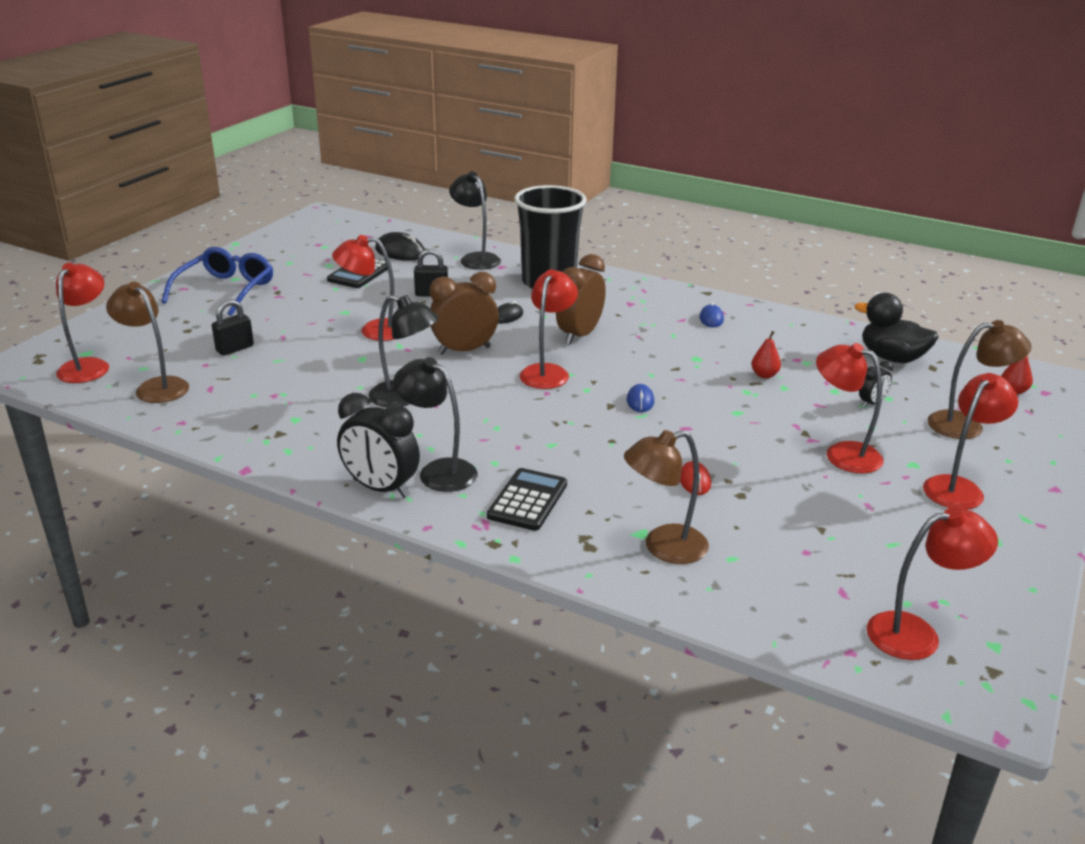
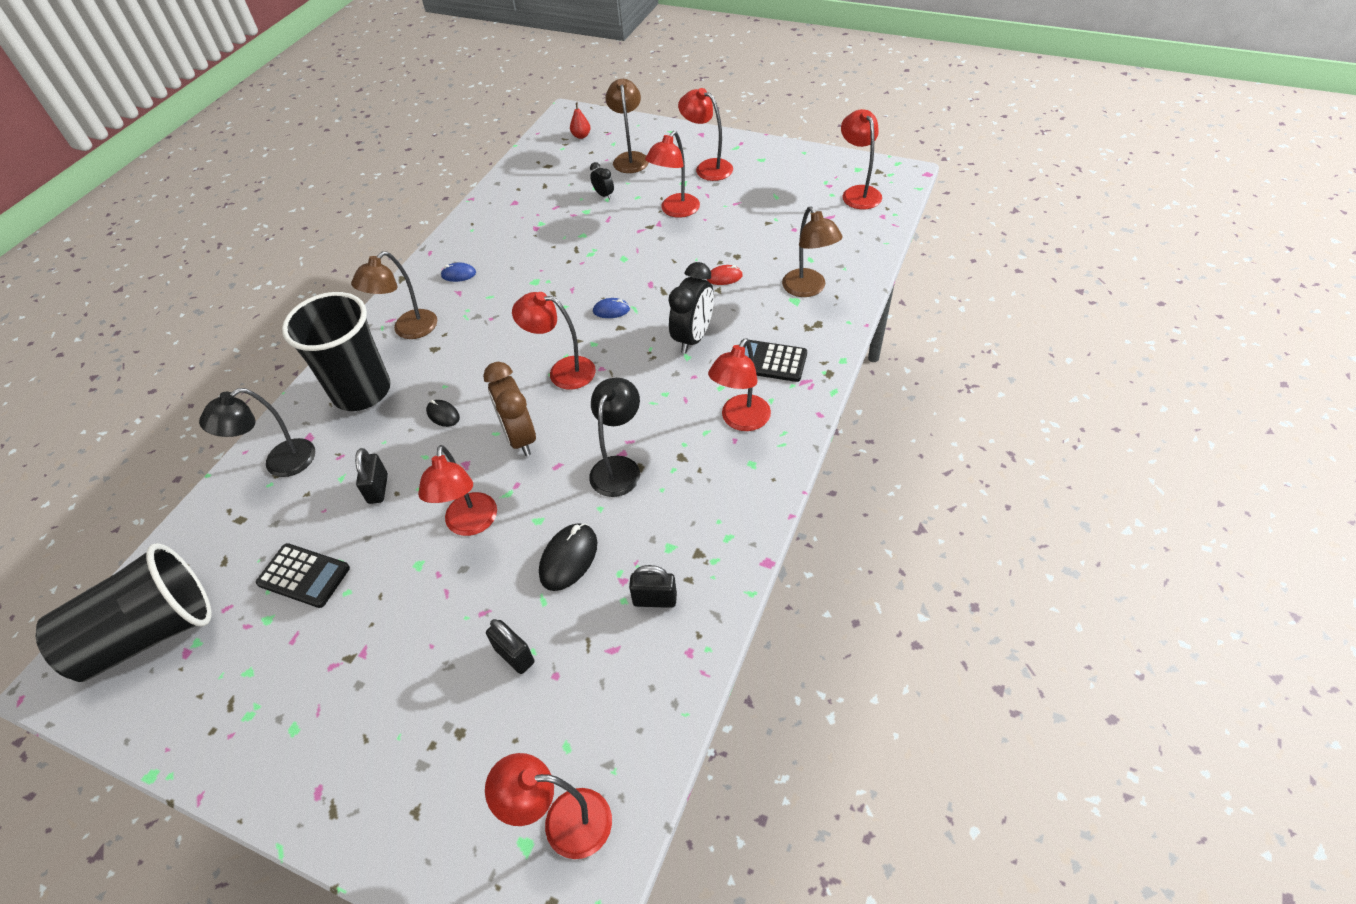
camera: 90 degrees left, 20 degrees up
brown lamp [106,282,189,403] -> brown lamp moved to [351,251,437,339]
blue glasses [161,247,273,316] -> none
black clock [337,393,420,498] -> black clock moved to [668,262,714,353]
black mouse [375,232,425,261] -> black mouse moved to [539,523,597,591]
black lamp [393,357,477,492] -> red lamp [708,338,771,431]
brown clock [556,254,606,345] -> none
red pear [751,331,781,378] -> none
black duck [855,293,938,363] -> none
none -> black cup [36,543,212,682]
none -> black padlock [629,565,677,608]

